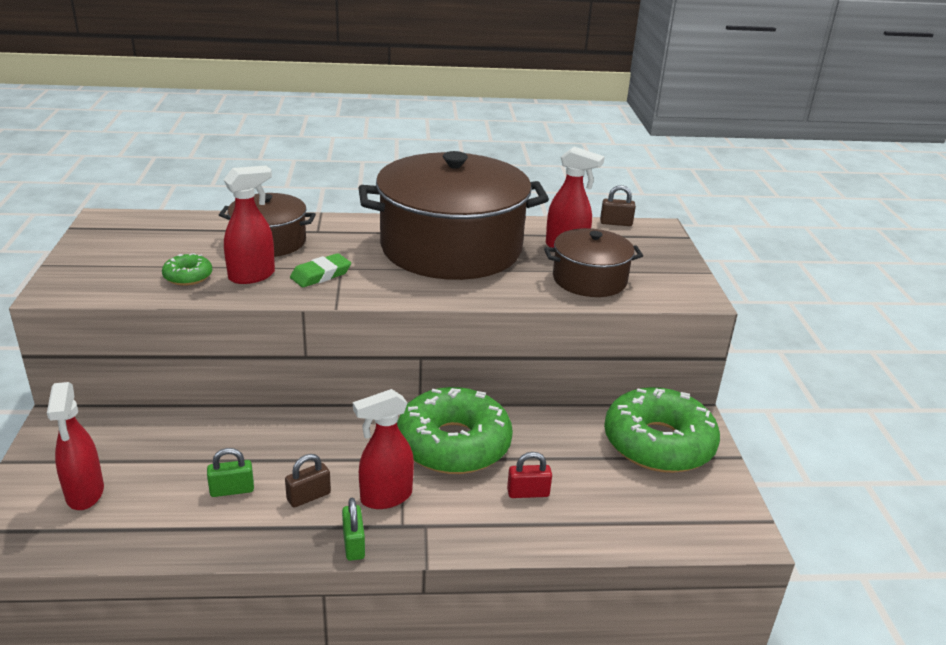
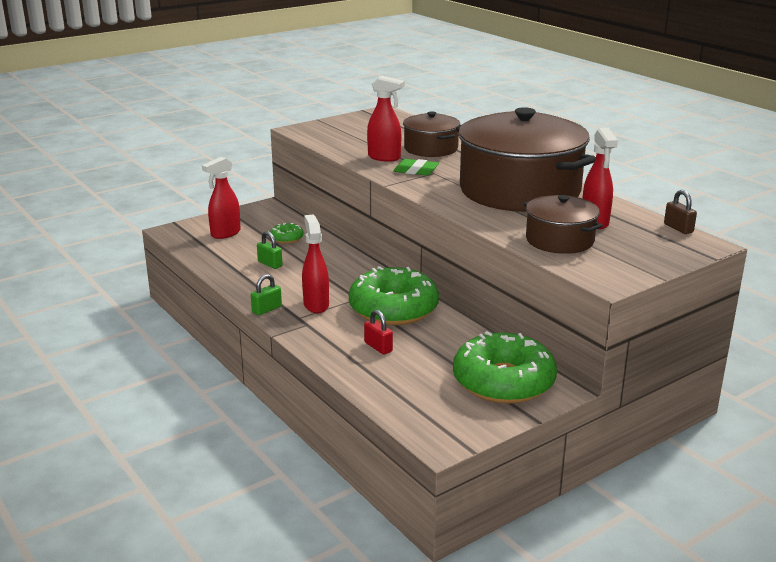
camera: 60 degrees right, 5 degrees down
green donut [162,253,212,286] -> green donut moved to [270,223,304,243]
brown padlock [285,454,331,508] -> none
red spray bottle [353,389,414,509] -> red spray bottle turned 45 degrees clockwise [302,215,329,313]

